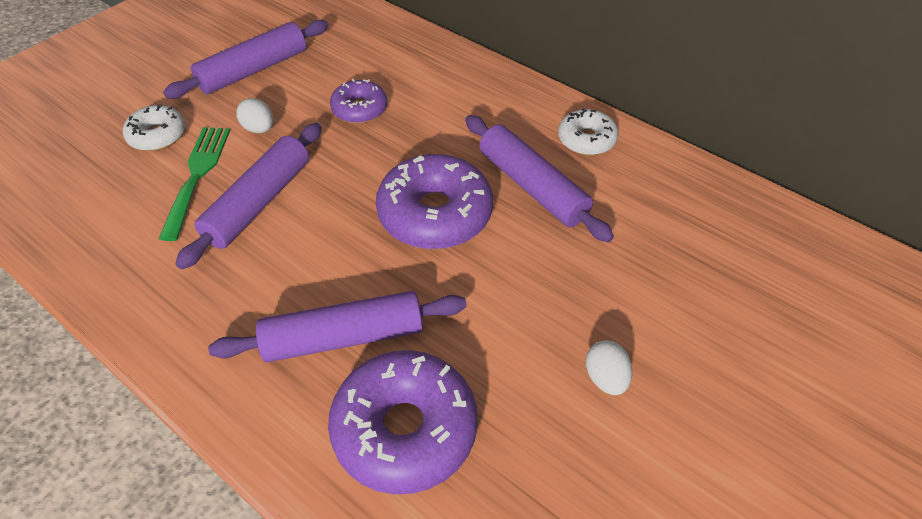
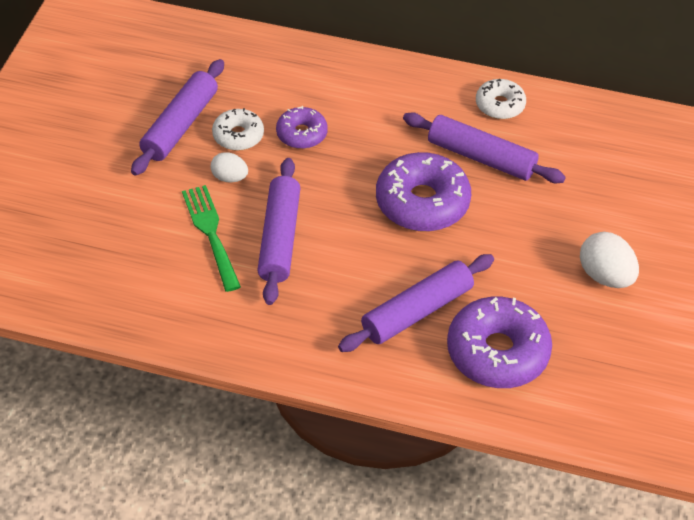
camera: 25 degrees left, 0 degrees up
white donut [123,104,185,151] -> white donut moved to [212,108,264,151]
white egg [586,340,632,395] -> white egg [580,232,639,288], size x1.60

